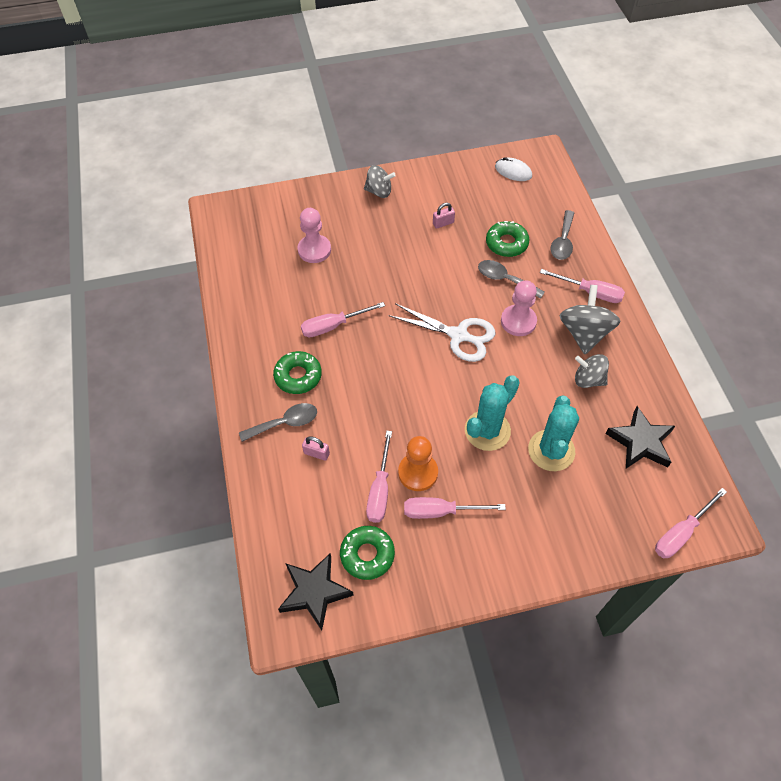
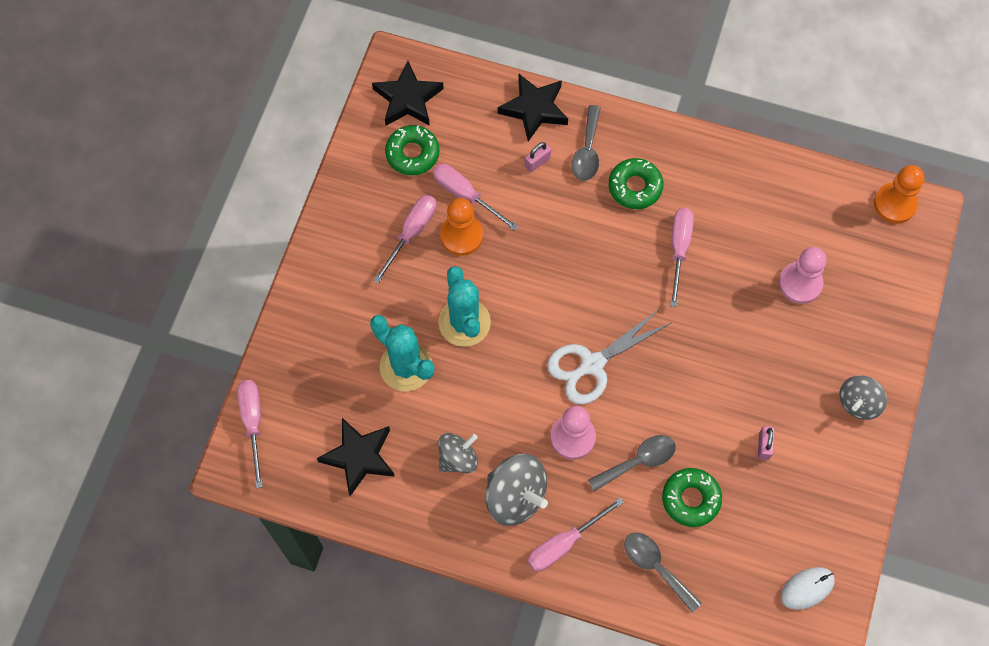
camera: 120 degrees right, 10 degrees up
none -> black star [498,74,568,141]
none -> orange pawn [874,165,924,224]

